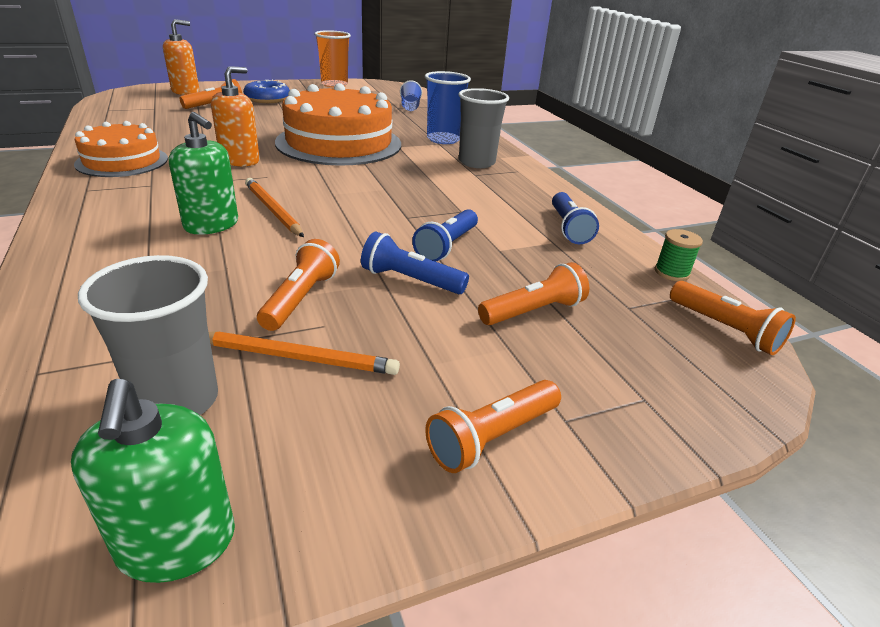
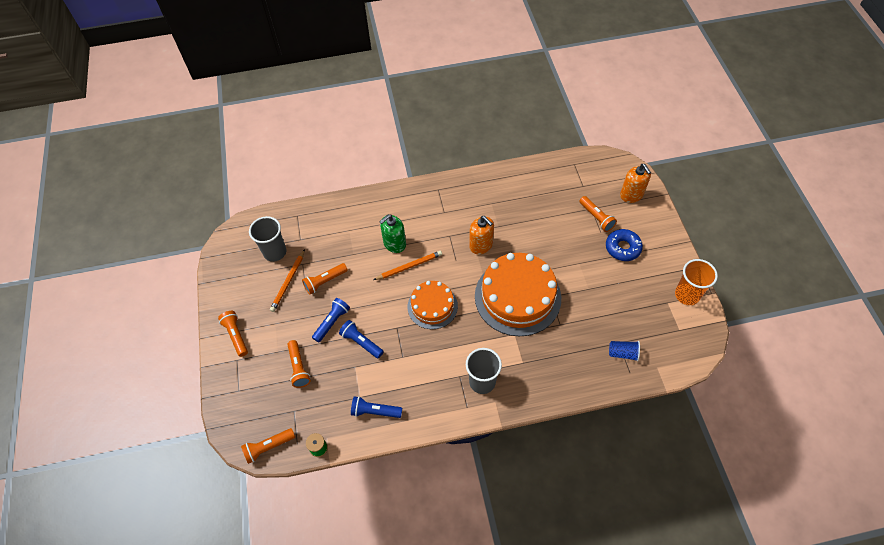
camera: 105 degrees right, 25 degrees up
green soap dispenser [71,379,235,583] -> none
orange cake [74,121,168,177] -> orange cake moved to [408,281,458,329]
orange flashlight [257,239,340,331] -> orange flashlight turned 120 degrees clockwise [302,263,348,294]
blue cup [425,71,471,144] -> none

